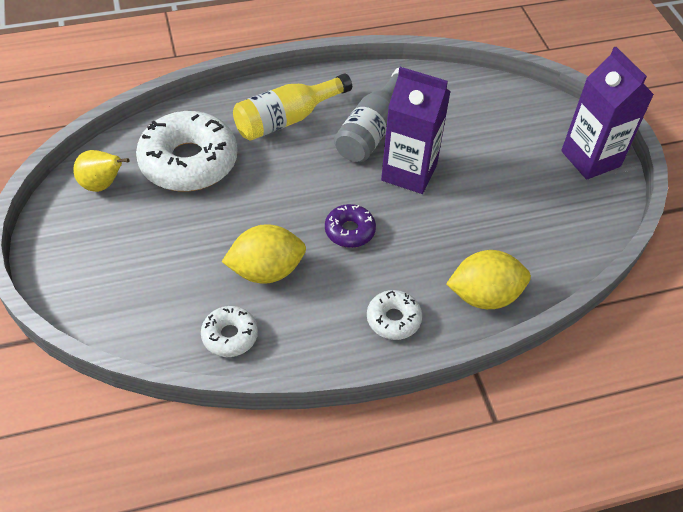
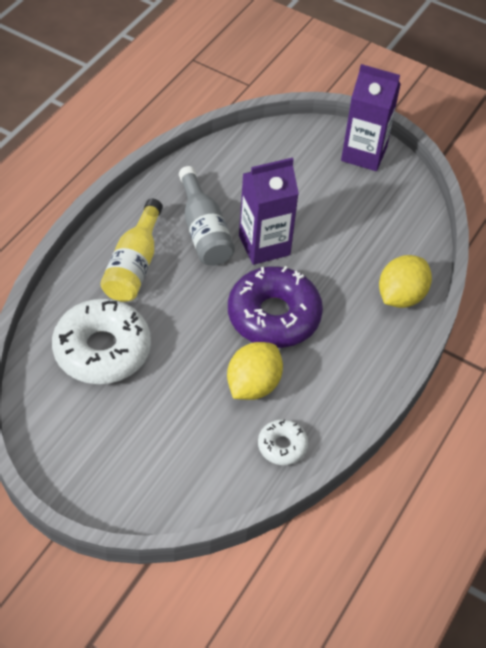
camera: 45 degrees left, 0 degrees up
yellow pear [73,150,130,192] -> none
purple donut [325,204,376,248] -> purple donut [228,266,323,348], size x2.04
white donut [367,290,422,340] -> none

